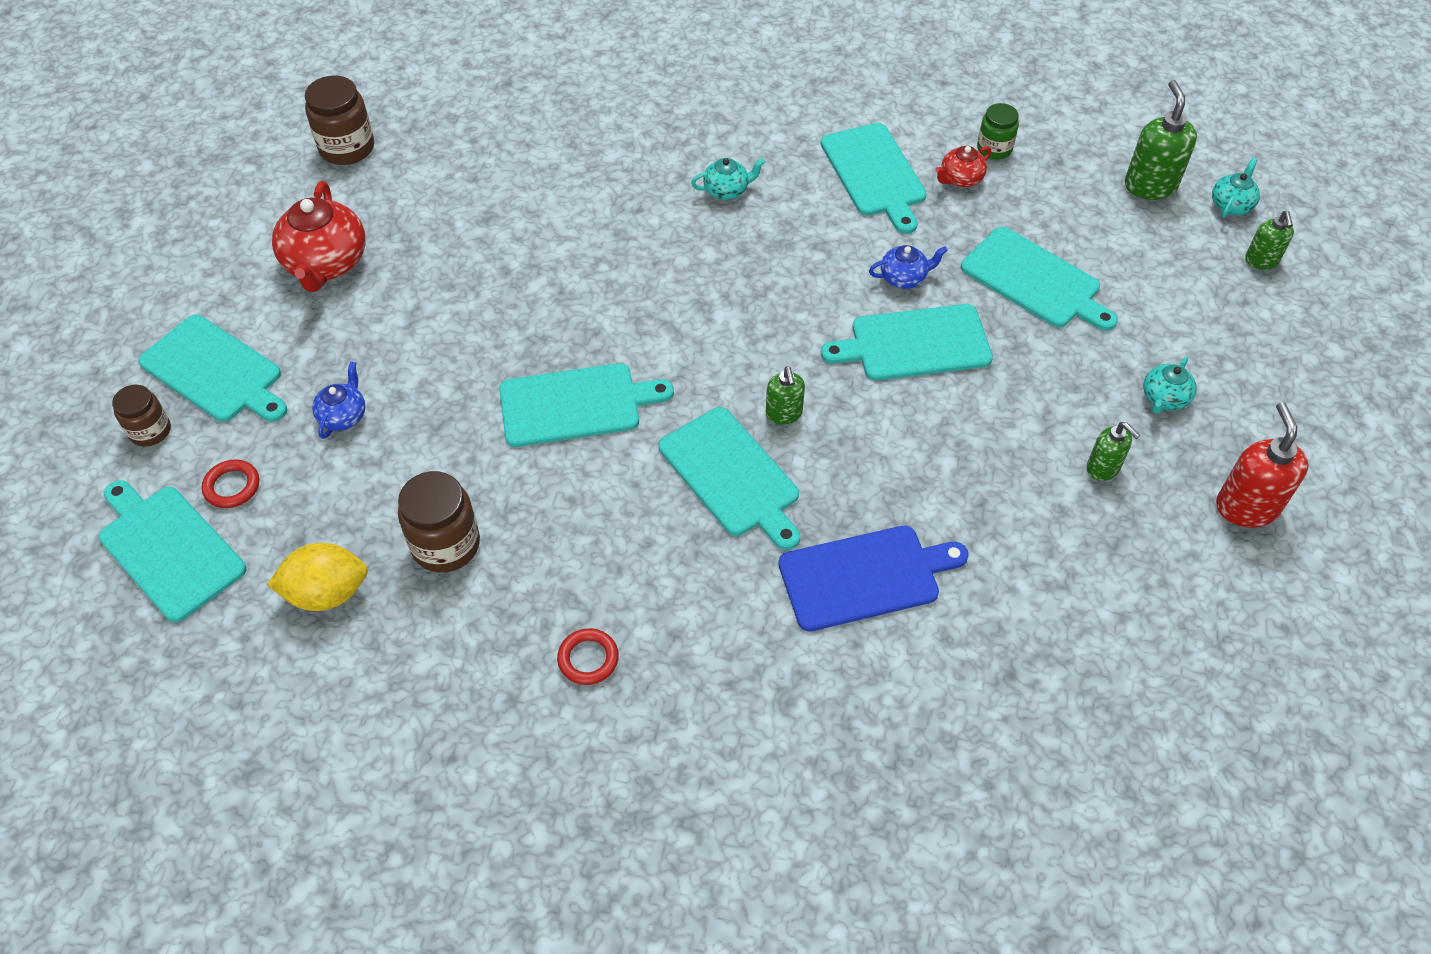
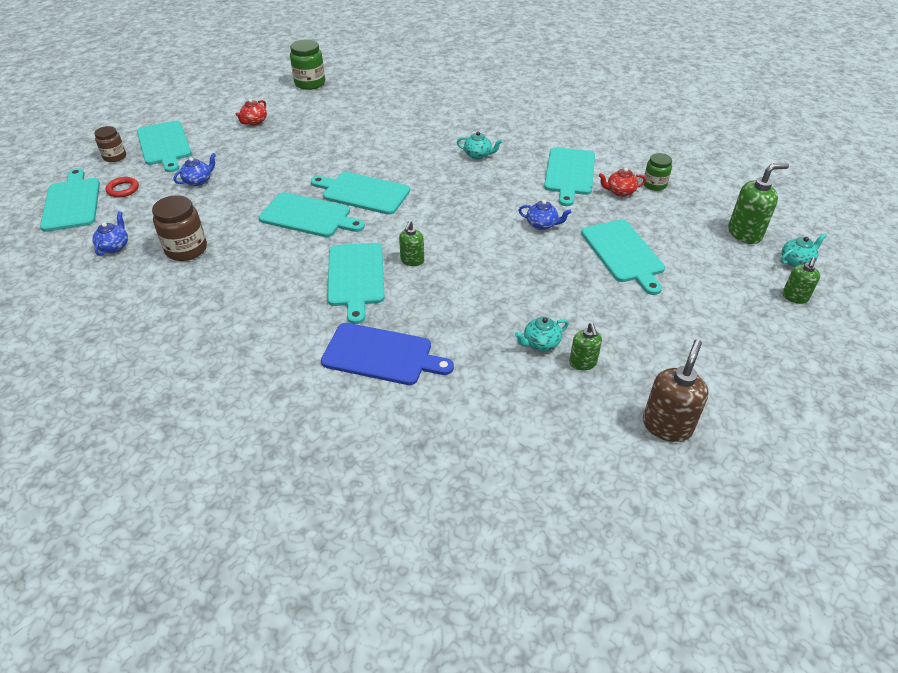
camera: 30 degrees right, 10 degrees down
yellow lemon [267,543,368,611] -> blue teapot [92,212,128,256]
red teapot [272,181,366,292] -> red teapot [236,99,267,126], size x0.53
brown jar [305,75,374,165] -> green jar [290,40,325,90]
red ring [557,628,619,685] -> none
turquoise cutting board [821,304,993,381] -> turquoise cutting board moved to [311,172,410,215]
green soap dispenser [1125,80,1197,200] -> green soap dispenser turned 45 degrees clockwise [728,163,789,244]
turquoise teapot [1143,357,1197,414] -> turquoise teapot moved to [515,317,569,351]
red soap dispenser [1216,402,1309,528] -> brown soap dispenser [643,339,709,442]

